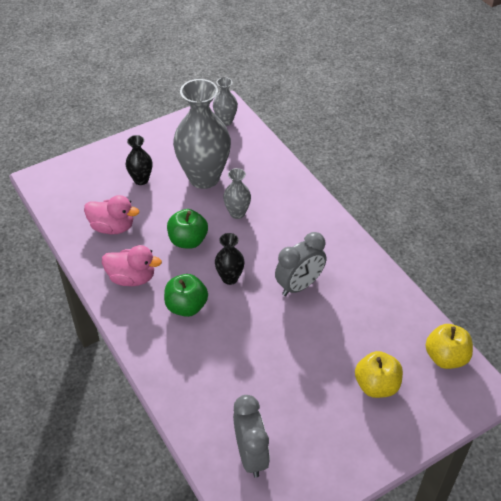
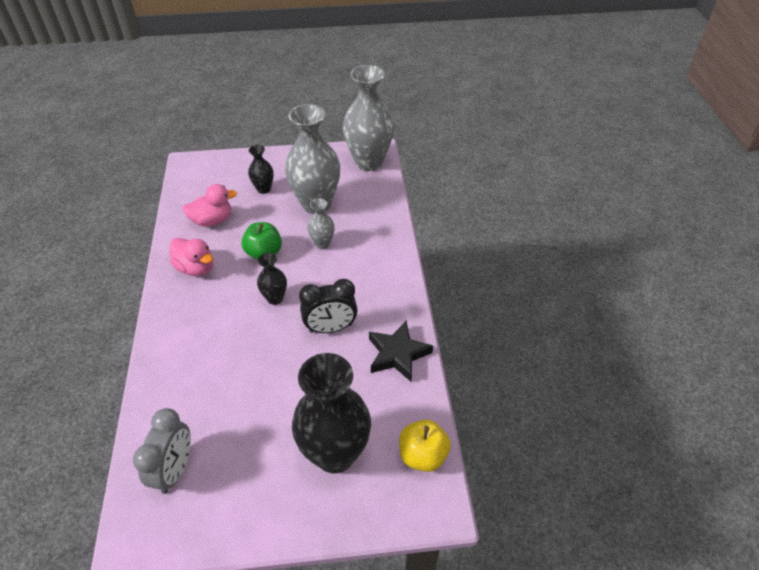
camera: 25 degrees right, 0 degrees up
pink duck [84,195,139,234] -> pink duck turned 60 degrees counterclockwise [182,184,237,226]
green apple [164,274,208,317] -> none
grey vase [213,77,238,126] -> grey vase [343,65,394,171], size x2.10
grey clock [275,232,326,296] -> black clock [299,279,358,333]
yellow apple [355,351,403,398] -> black vase [292,353,371,473]
none -> black star [369,321,433,382]

